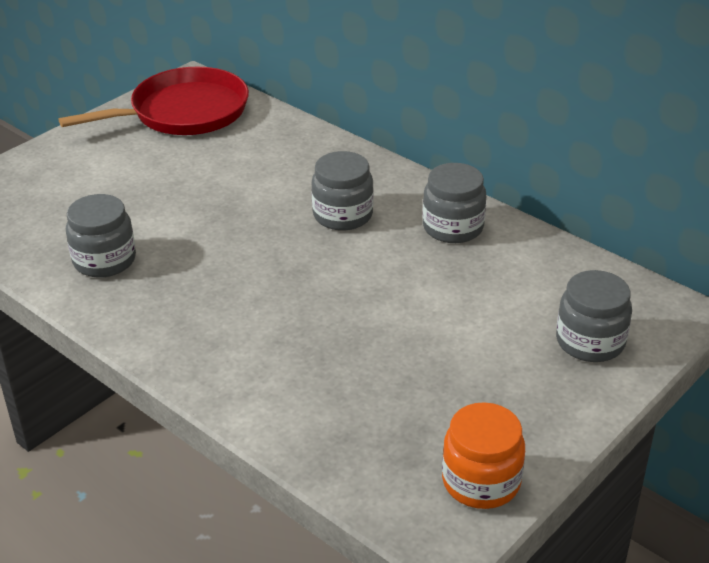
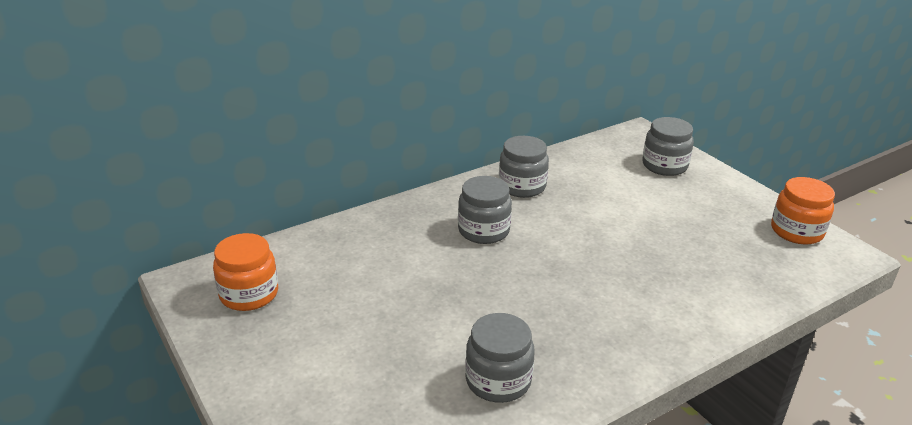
camera: 75 degrees left, 5 degrees down
red pan [58,67,249,135] -> orange jar [213,233,278,311]

